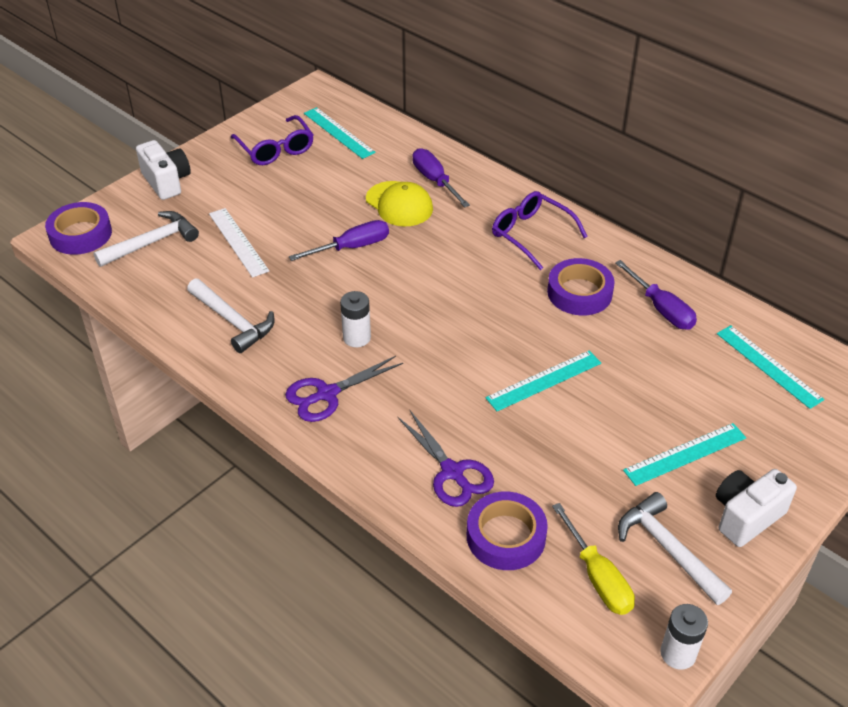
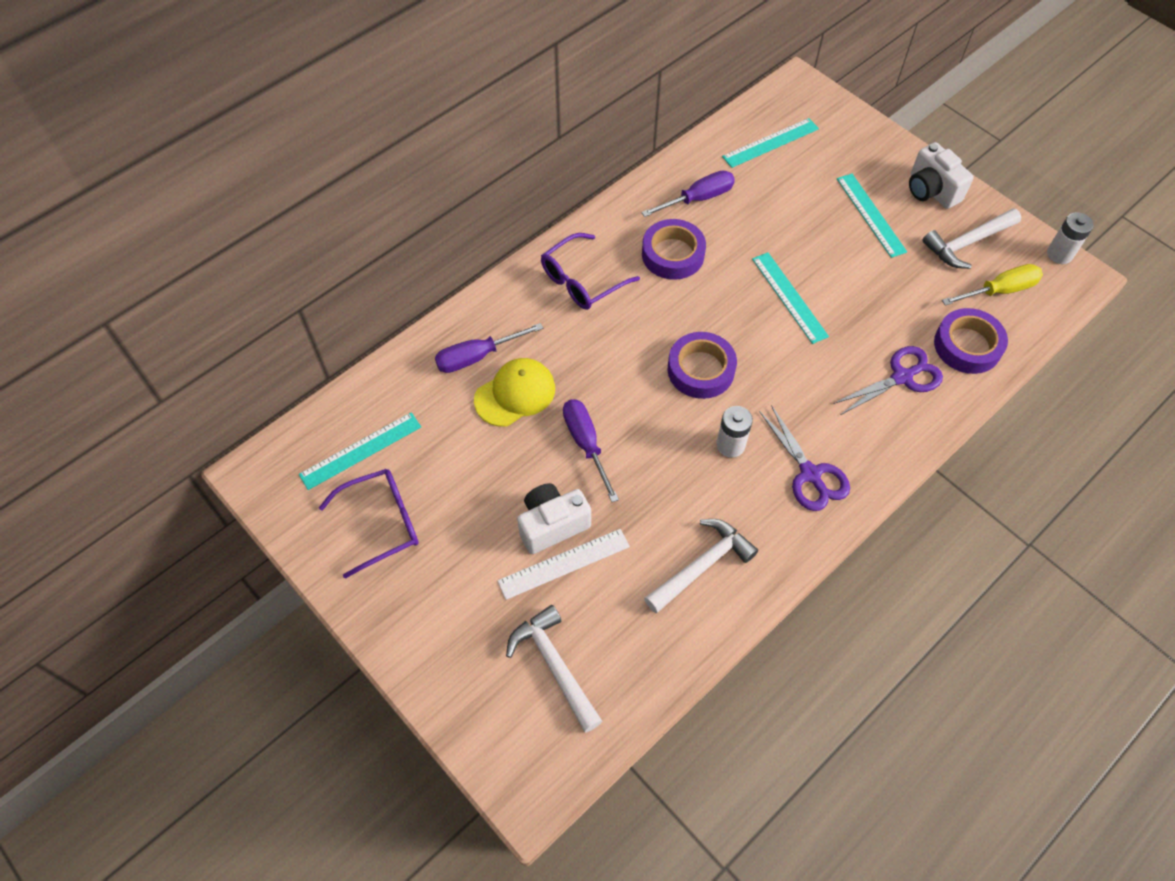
camera: 85 degrees left, 15 degrees up
purple tape [45,202,112,255] -> purple tape moved to [668,332,737,399]
white camera [136,140,191,200] -> white camera moved to [517,483,591,554]

